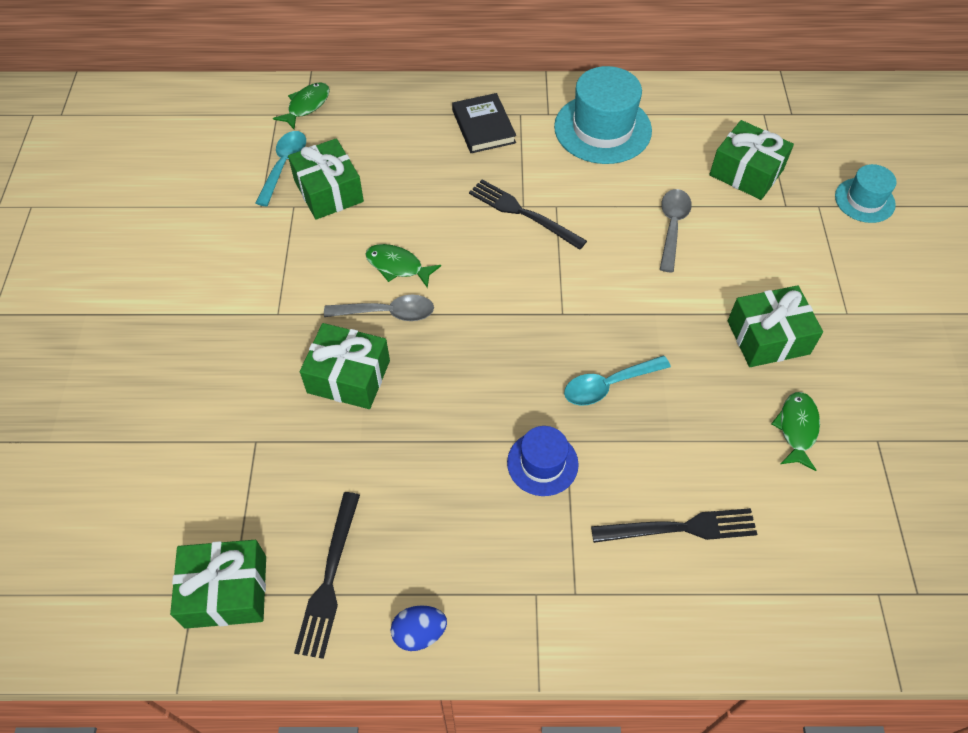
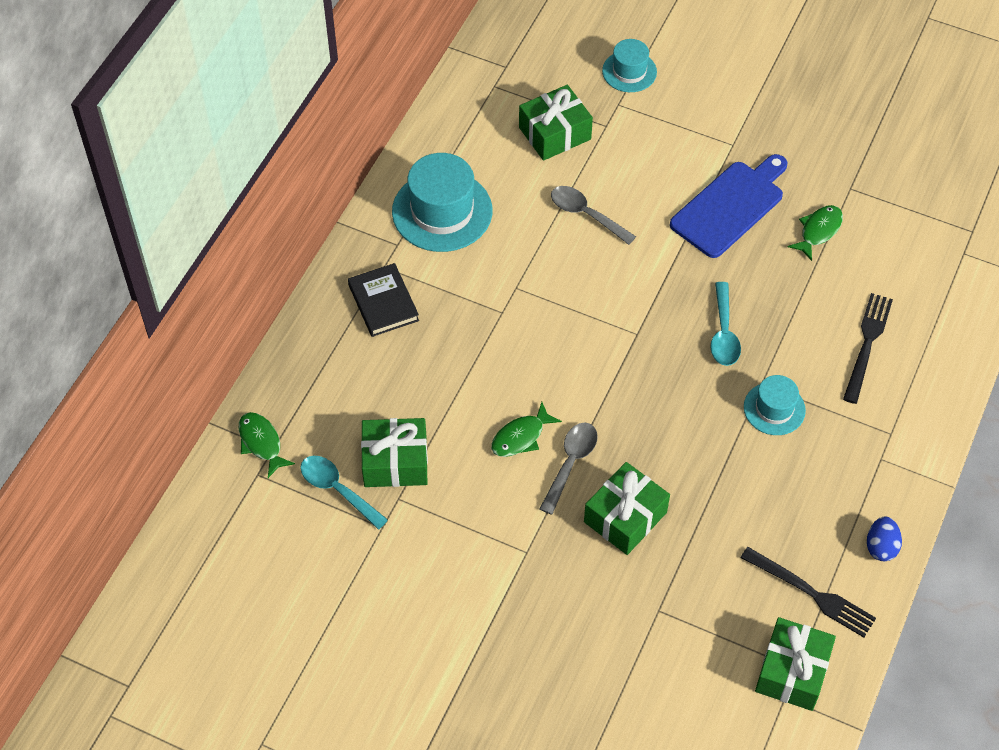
camera: 65 degrees left, 0 degrees up
black book [452,93,516,153] -> black book turned 60 degrees clockwise [348,263,419,337]
black fork [469,179,587,250] -> none
blue hat [507,426,579,496] -> turquoise hat [744,375,806,435]
green gift [728,285,823,367] -> blue cutting board [670,154,788,258]
green fish [771,392,820,471] -> green fish turned 90 degrees clockwise [787,205,843,261]

